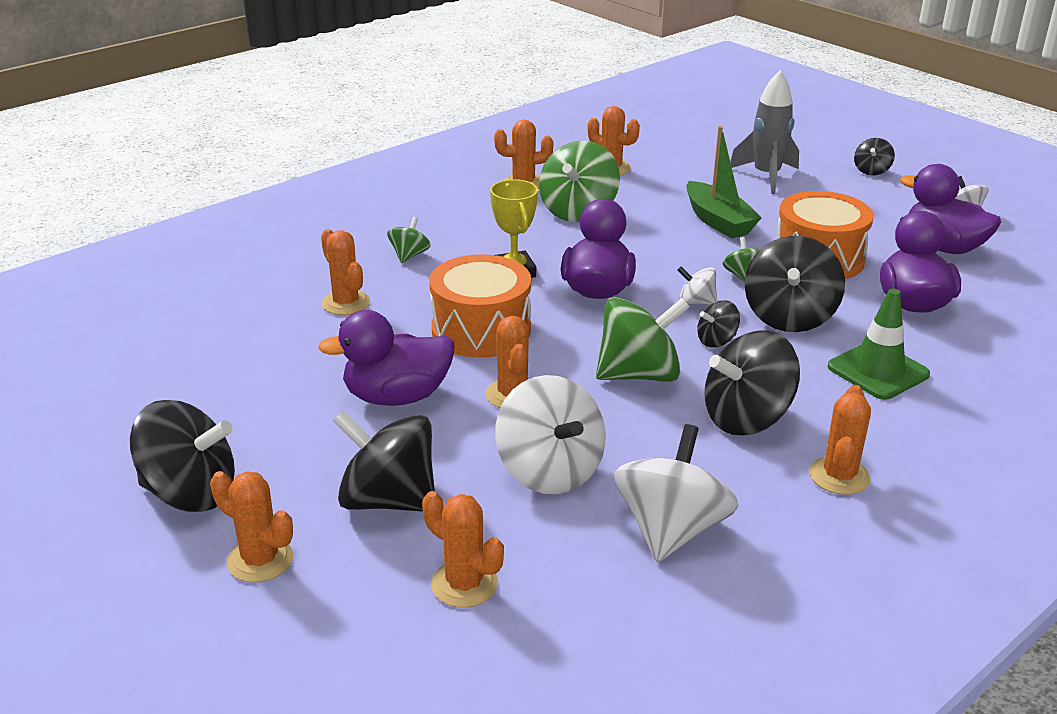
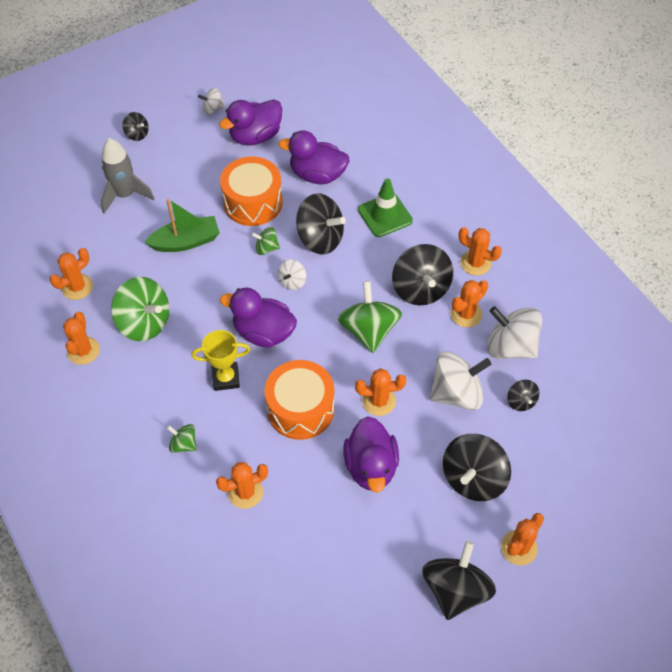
camera: 80 degrees left, 25 degrees up
orange cactus [422,491,504,608] -> orange cactus moved to [450,280,488,327]
black spinning top [697,301,740,347] -> black spinning top moved to [507,380,539,411]

